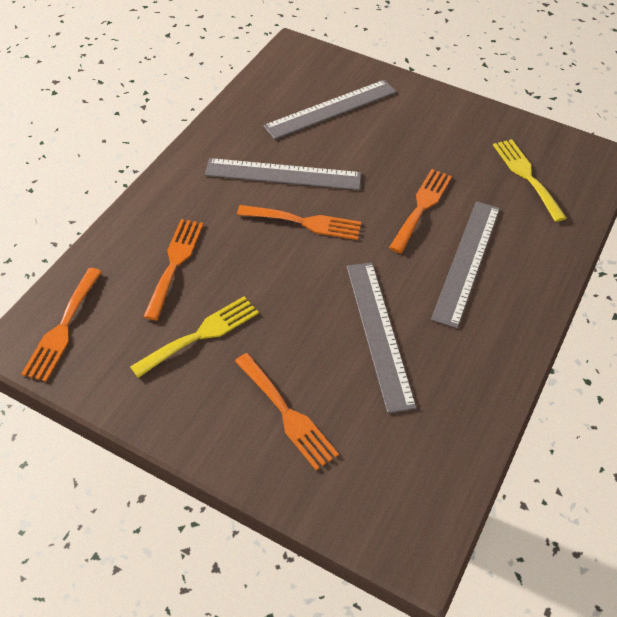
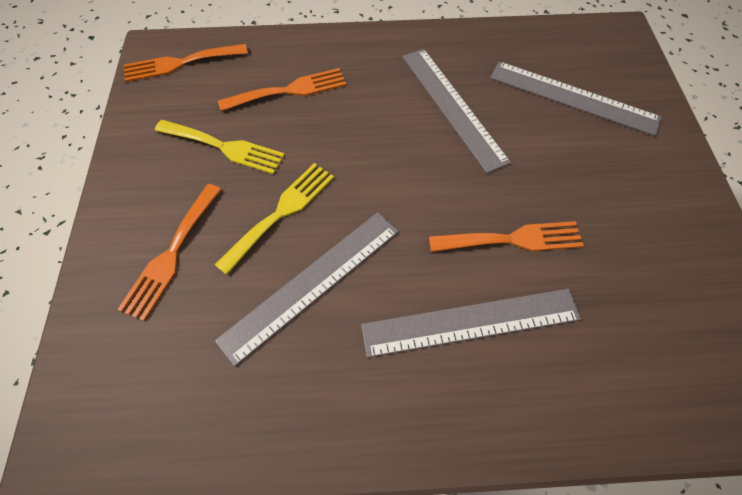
camera: 60 degrees right, 10 degrees up
orange fork [237,205,361,240] -> none
yellow fork [493,139,567,222] -> yellow fork moved to [215,163,334,275]

